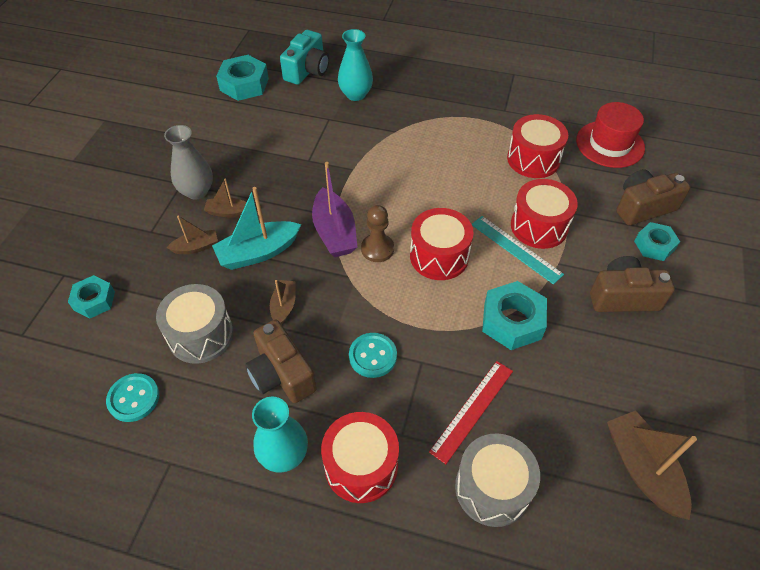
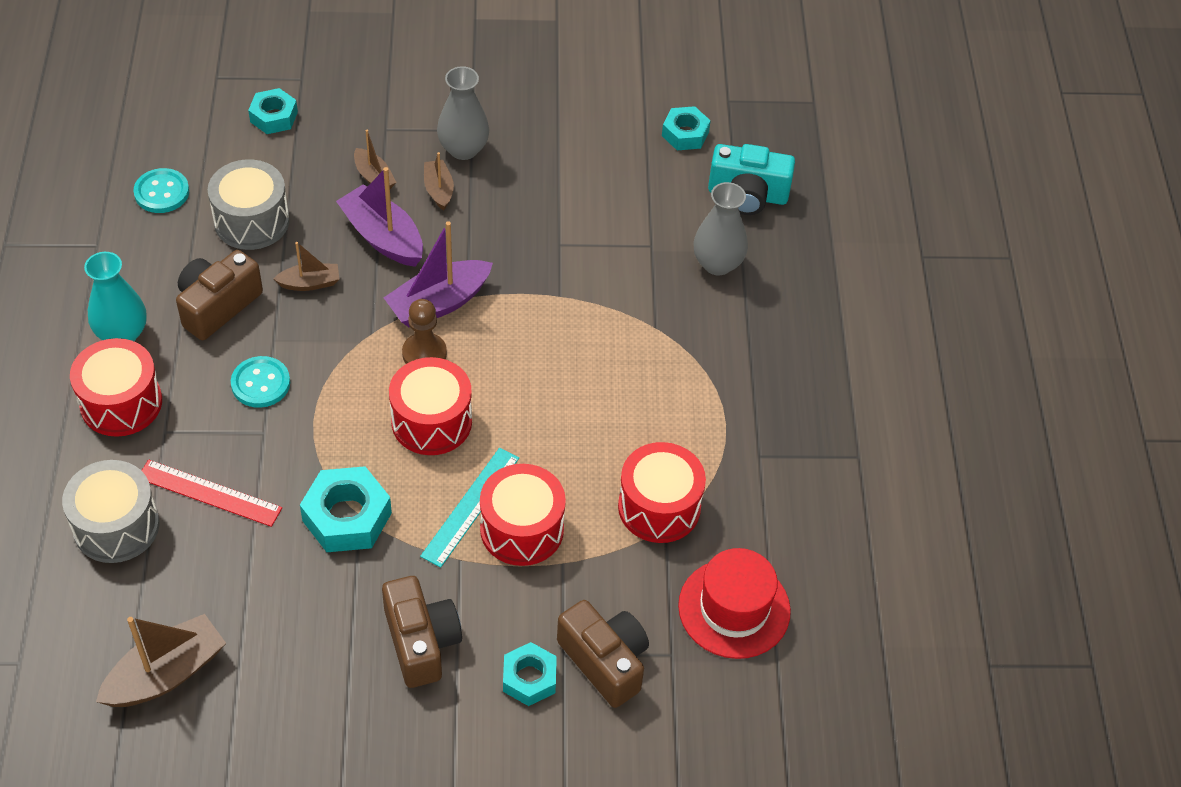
camera: 70 degrees right, 0 degrees up
turquoise boat [212,187,301,270] -> purple boat [336,167,423,267]
turquoise nut [216,55,269,101] -> turquoise nut [662,106,711,150], size x0.64
turquoise vase [338,29,373,101] -> grey vase [693,182,748,275]

